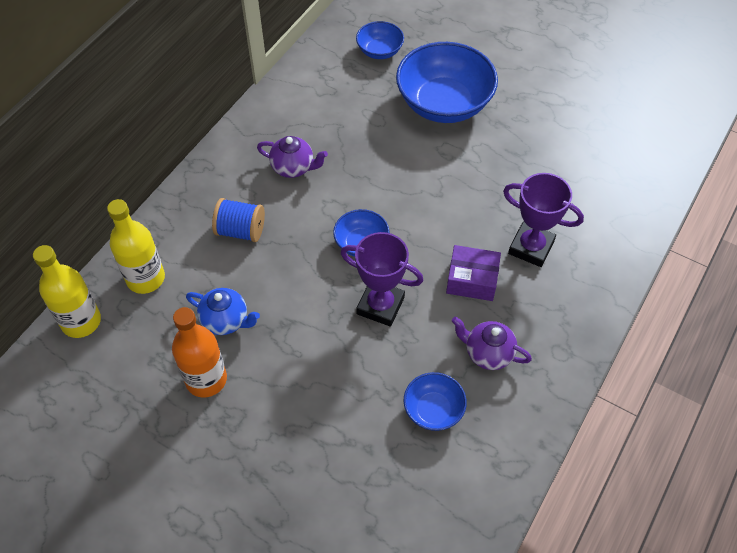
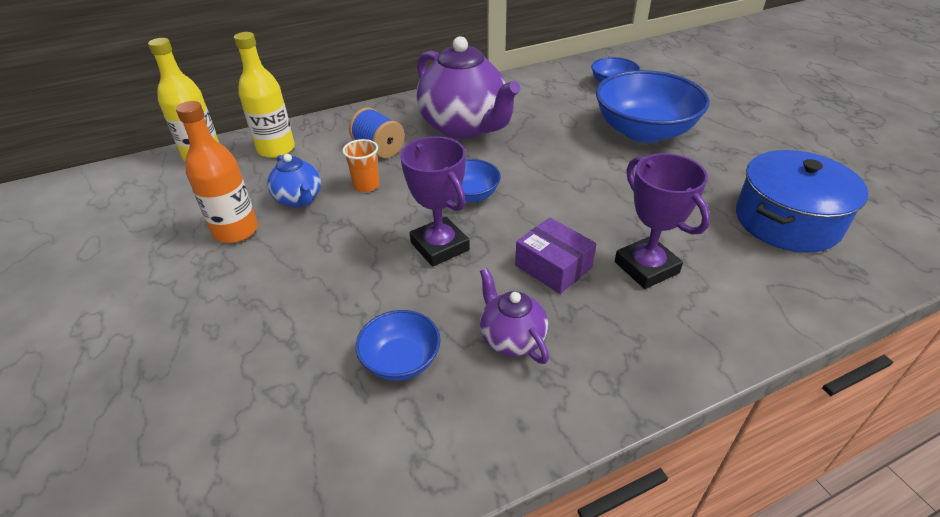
camera: 35 degrees right, 15 degrees down
purple teapot [257,136,328,178] -> purple teapot [416,36,520,139], size x2.03
none -> orange cup [342,139,380,192]
none -> blue pot [736,150,868,253]

